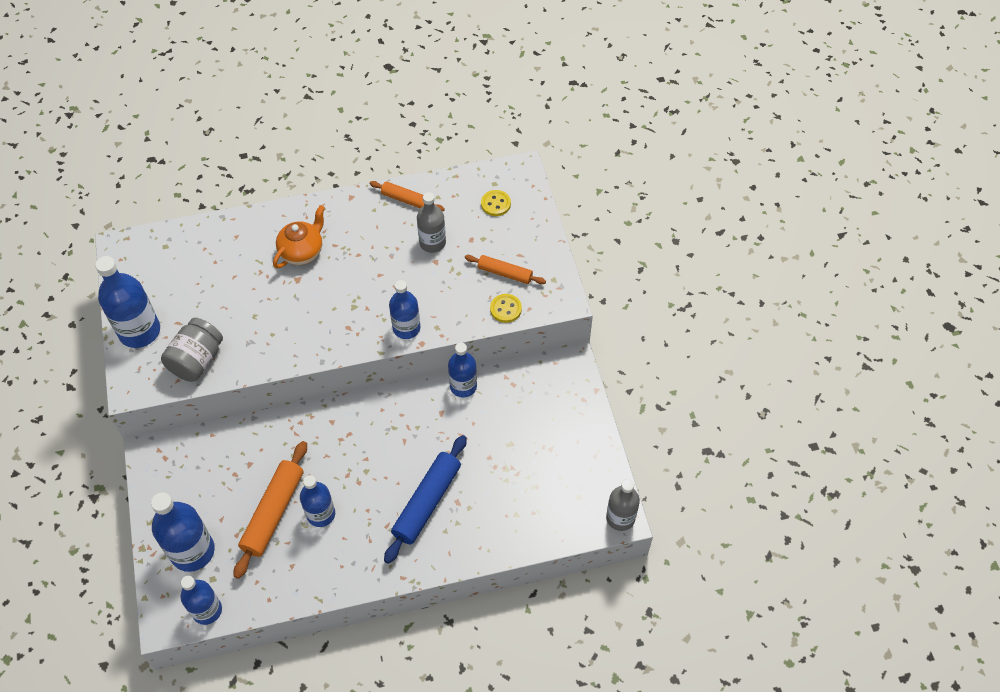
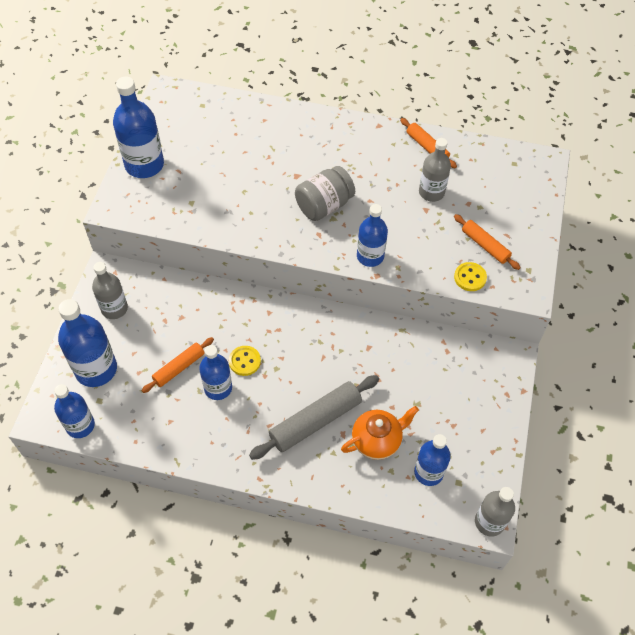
camera: 25 degrees right, 0 degrees up
grey jar [161,318,223,382] -> grey jar moved to [295,166,355,221]
orange rolling pin [234,441,307,579] -> orange rolling pin [142,337,214,393], size x0.60
orange teapot [273,205,325,268] -> orange teapot moved to [341,406,419,460]
blue rolling pin [384,435,467,564] -> grey rolling pin [249,375,379,460]
blue bottle [448,343,477,397] -> blue bottle moved to [414,434,451,486]
yellow button [481,190,511,216] -> yellow button moved to [229,346,261,376]
none -> grey bottle [92,262,128,319]

